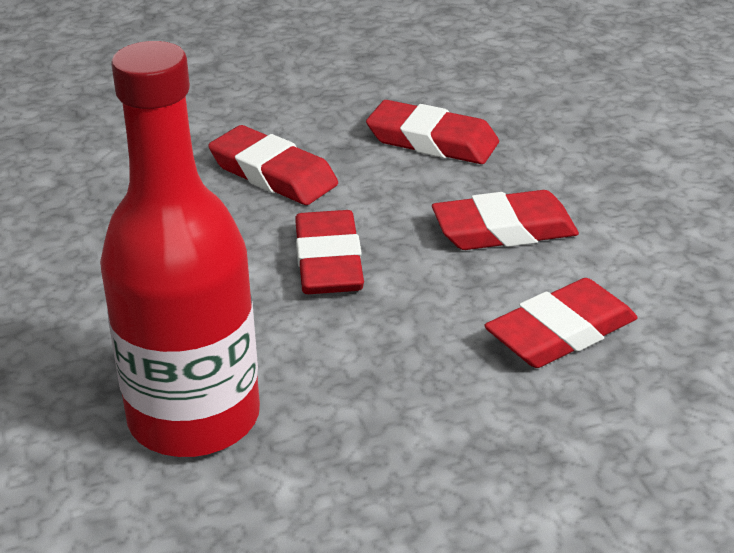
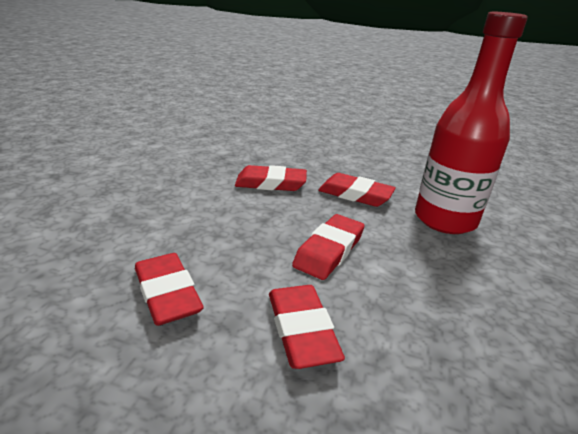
camera: 145 degrees left, 5 degrees down
red eraser [432,190,579,250] -> red eraser moved to [318,173,396,207]

